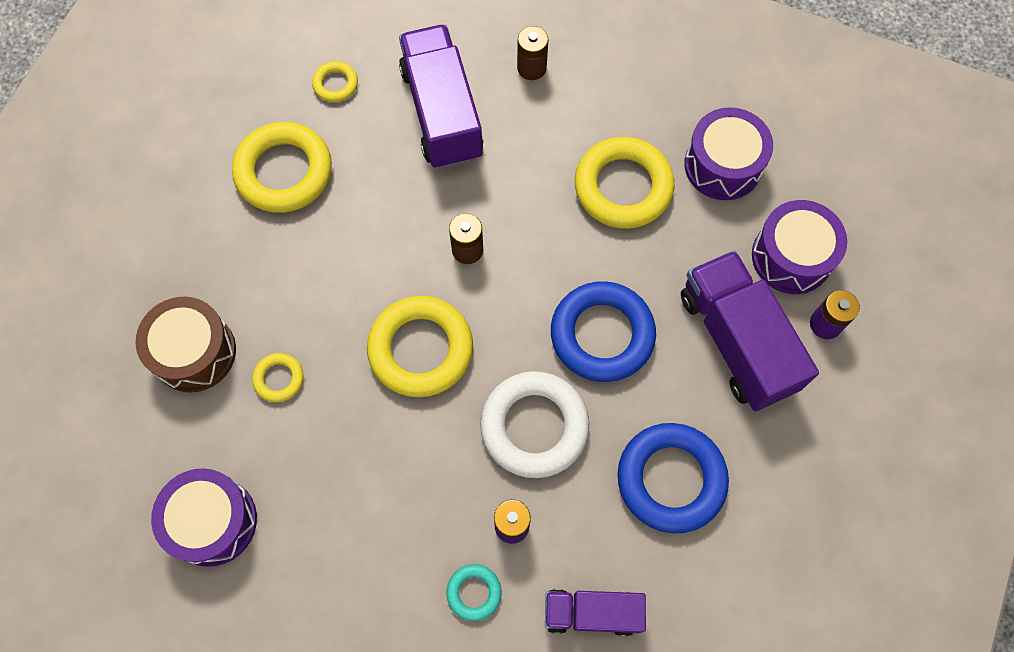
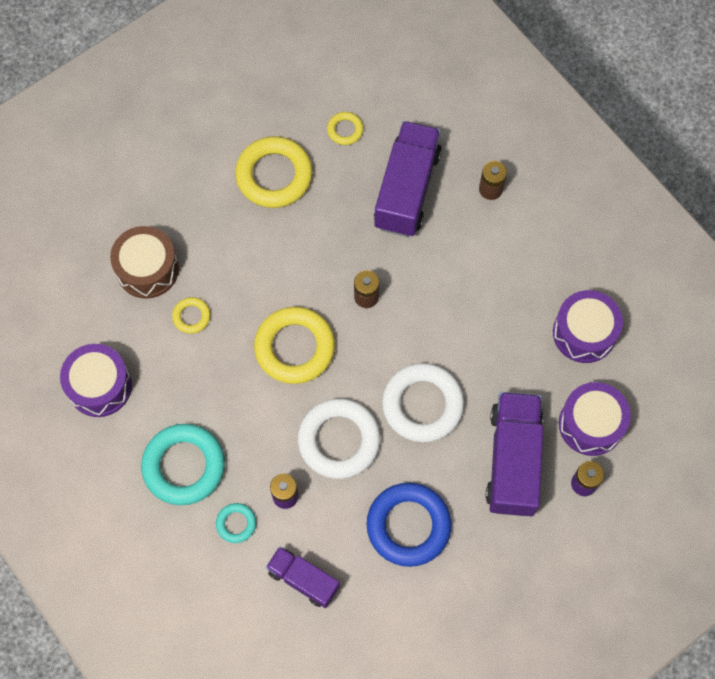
camera: 30 degrees right, 0 degrees up
blue ring [551,281,656,382] -> white ring [382,363,464,442]
yellow ring [575,137,675,229] -> none
none -> turquoise ring [141,424,225,505]

